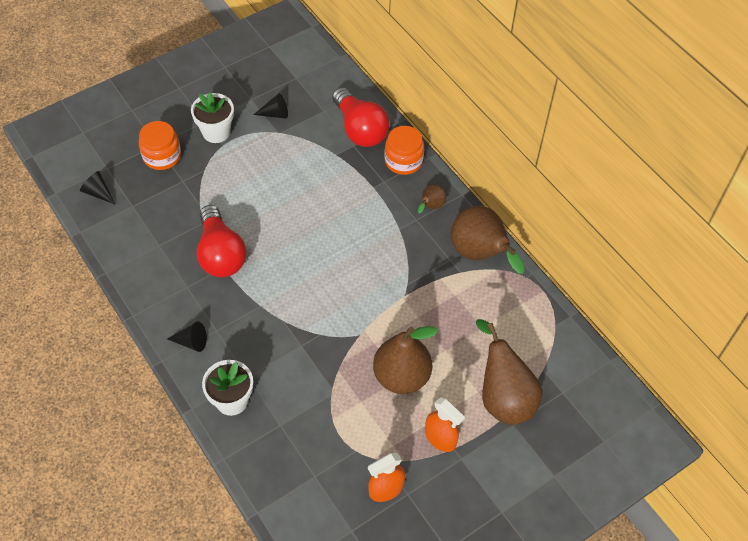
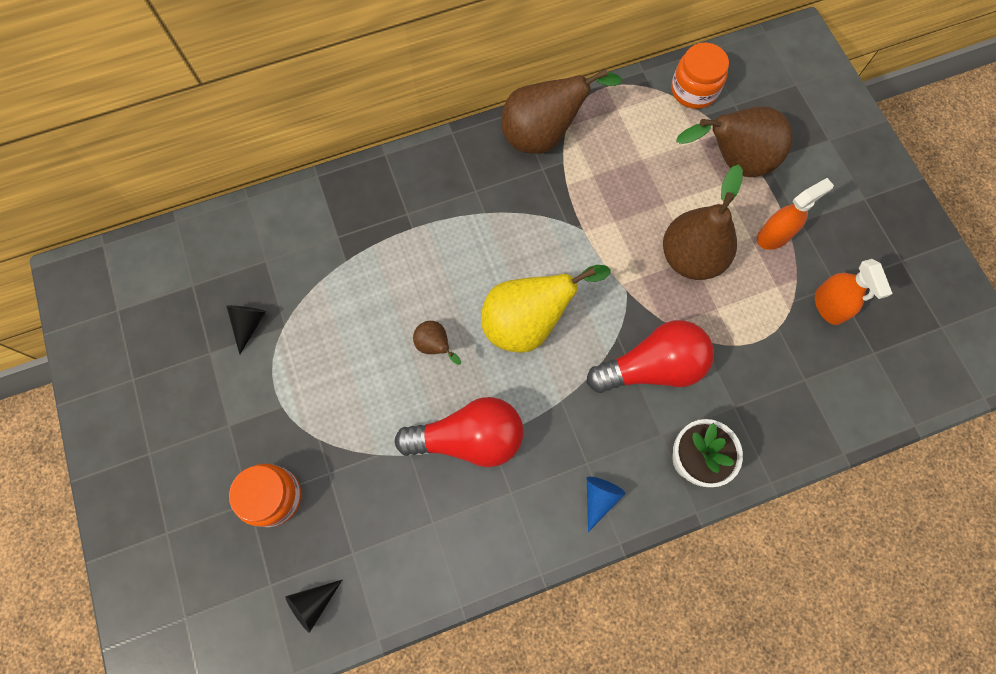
camera: 75 degrees left, 15 degrees up
black cone [167,322,207,352] -> blue cone [587,477,626,532]
white flower pot [191,92,234,143] -> none
red light bulb [332,87,389,147] -> red light bulb moved to [587,320,714,393]
orange jar [384,126,424,175] -> orange jar moved to [671,43,729,109]
brown pear [418,184,446,213] -> brown pear moved to [413,321,461,365]
none -> yellow pear [481,265,611,353]

